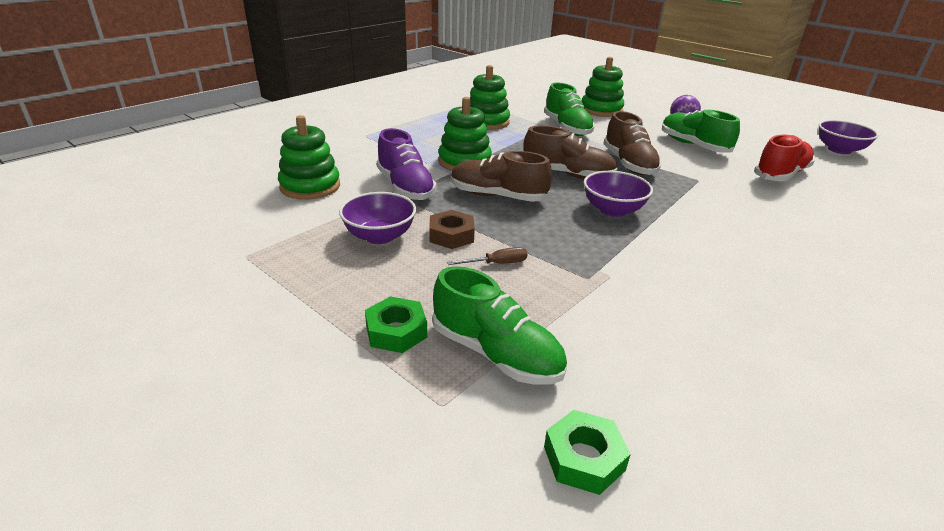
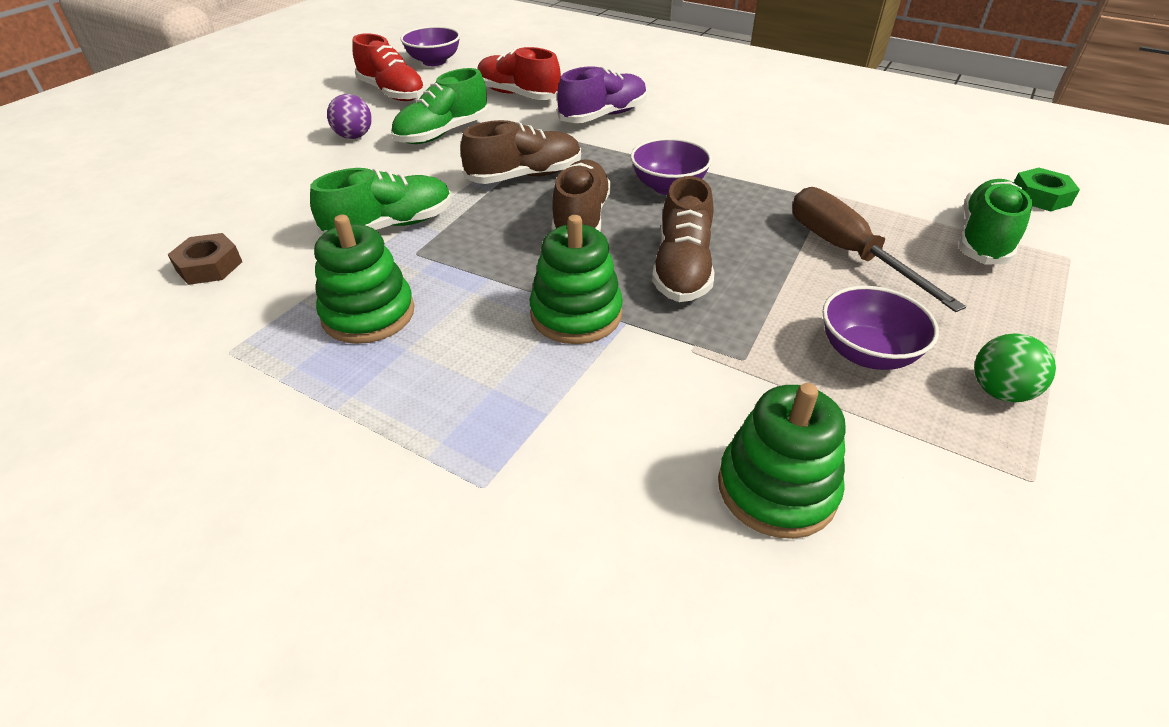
camera: 100 degrees left, 10 degrees up
green nut [365,297,427,353] -> none
purple shoe [377,128,436,200] -> purple shoe moved to [557,66,647,123]
brown nut [429,210,475,249] -> brown nut moved to [167,233,242,285]
brown screwdriver [447,247,527,265] -> brown screwdriver [792,187,966,312], size x2.25
green stacking toy [582,57,624,117] -> none
none -> red shoe [352,33,426,101]
none -> green ball [974,333,1056,402]

